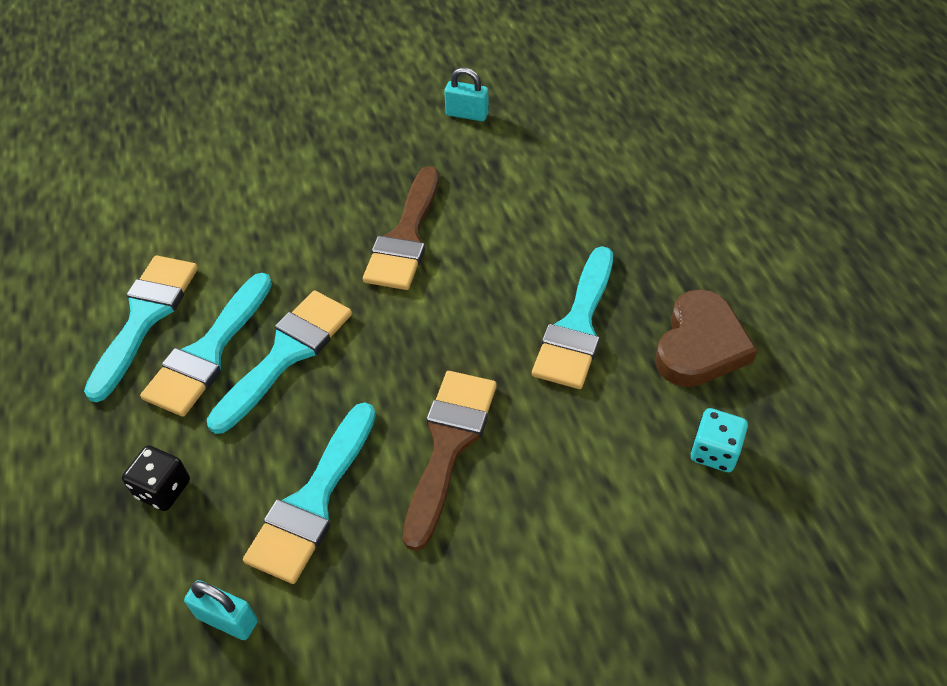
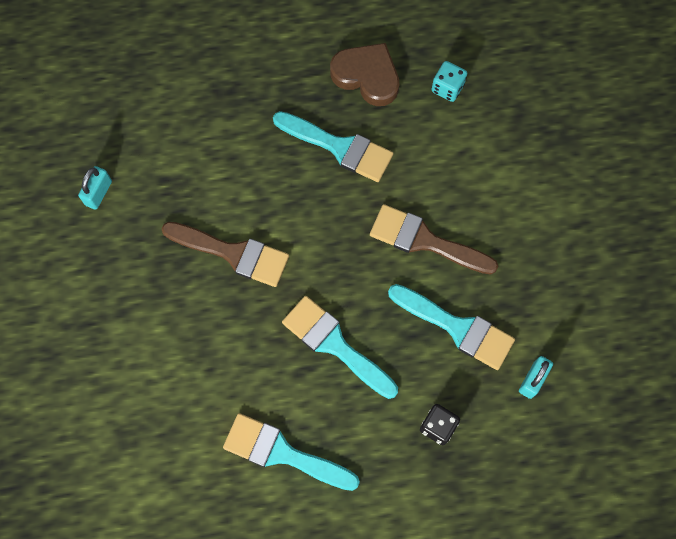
camera: 85 degrees left, 20 degrees up
turquoise brush [140,273,272,417] -> none

